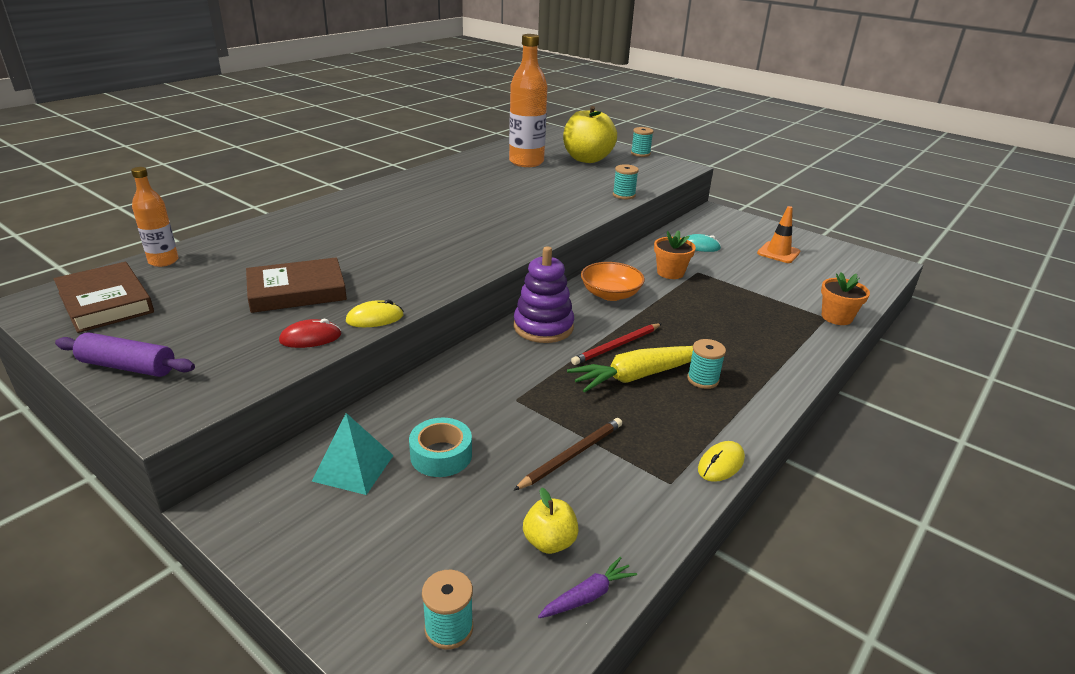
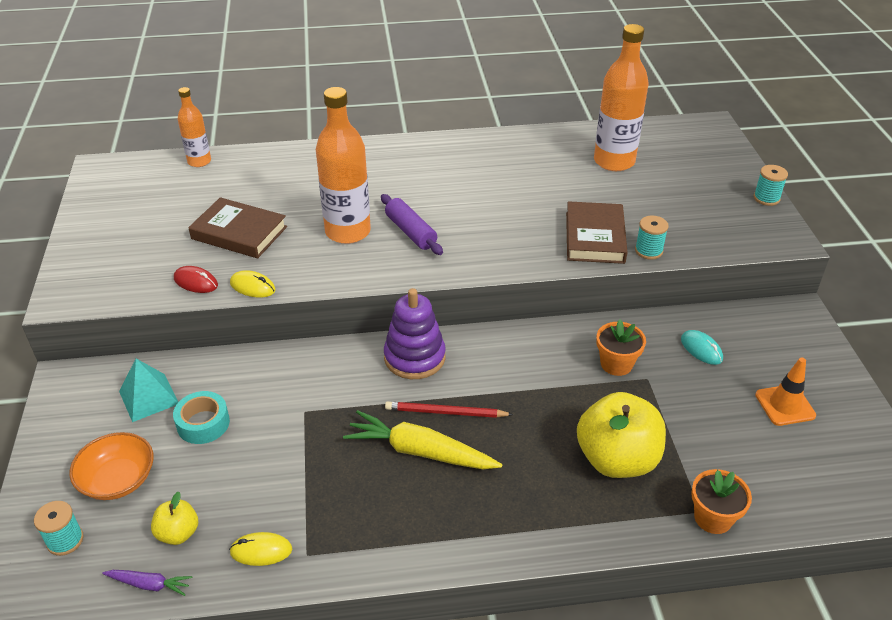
camera: 45 degrees right, 10 degrees up
brown book [54,262,154,333] -> brown book moved to [566,201,628,264]
purple rolling pin [55,332,195,377] -> purple rolling pin moved to [381,194,443,255]
brown pencil [513,418,622,491] -> none
yellow apple [563,106,617,163] -> yellow apple moved to [577,392,666,478]
orange bowl [581,262,645,301] -> orange bowl moved to [69,432,154,500]
turquoise spool [687,339,726,389] -> none
yellow mouse [698,441,745,482] -> yellow mouse moved to [229,532,292,566]
none -> orange bottle [316,87,371,244]

